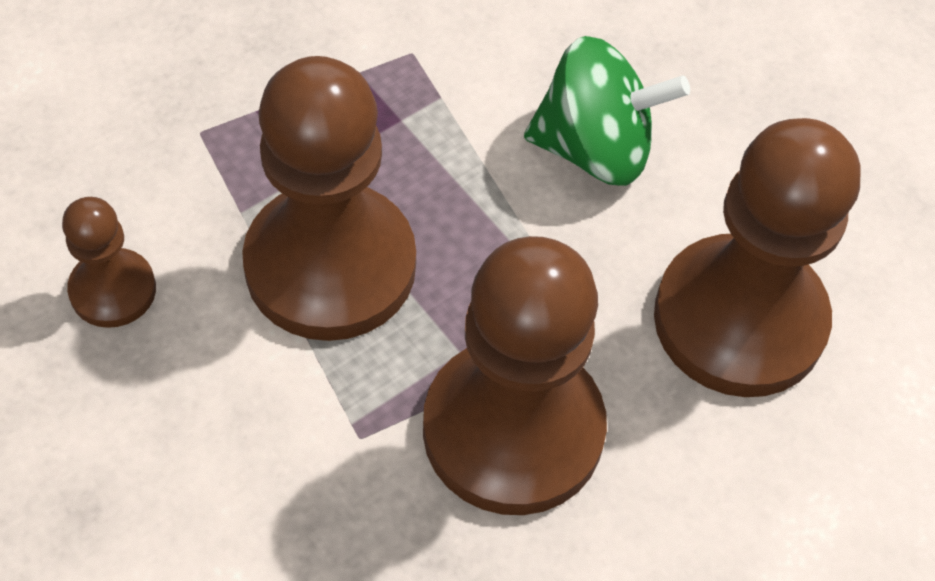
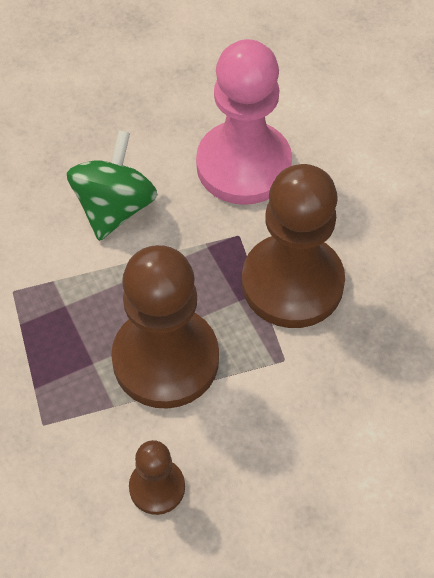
camera: 75 degrees left, 0 degrees up
brown pawn [654,118,860,397] -> pink pawn [196,39,292,205]

